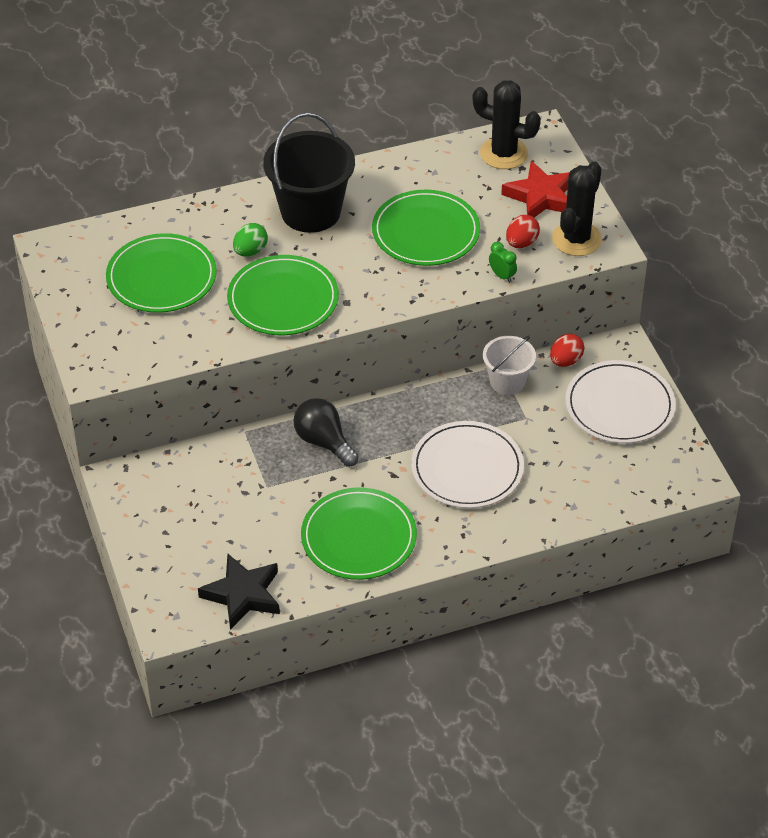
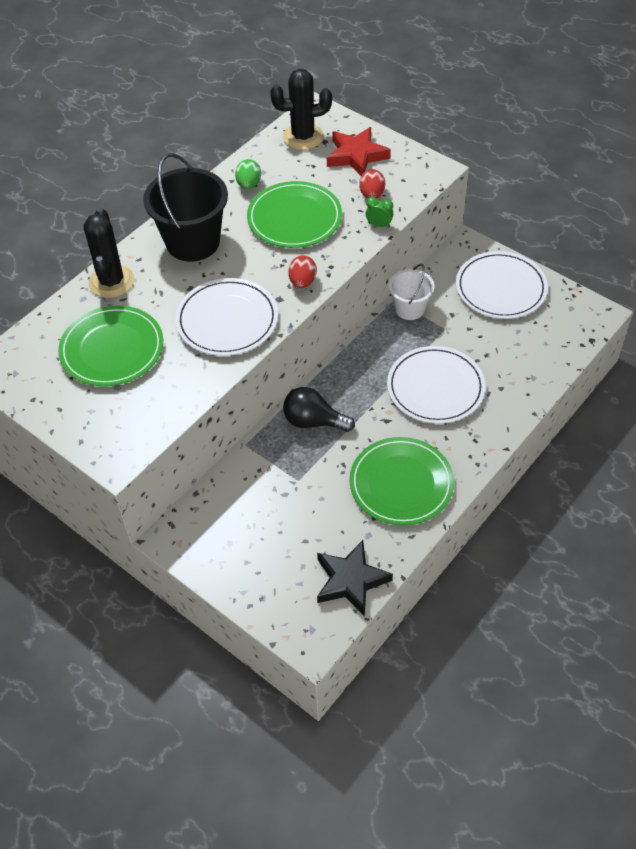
camera: 30 degrees left, 5 degrees up
green plate [227,255,339,335] -> white plate [175,278,278,356]
green egg [233,223,268,257] -> green egg moved to [235,159,261,189]
red egg [550,334,584,367] -> red egg moved to [288,255,317,288]
black cactus [552,162,602,256] -> black cactus moved to [84,208,134,298]

